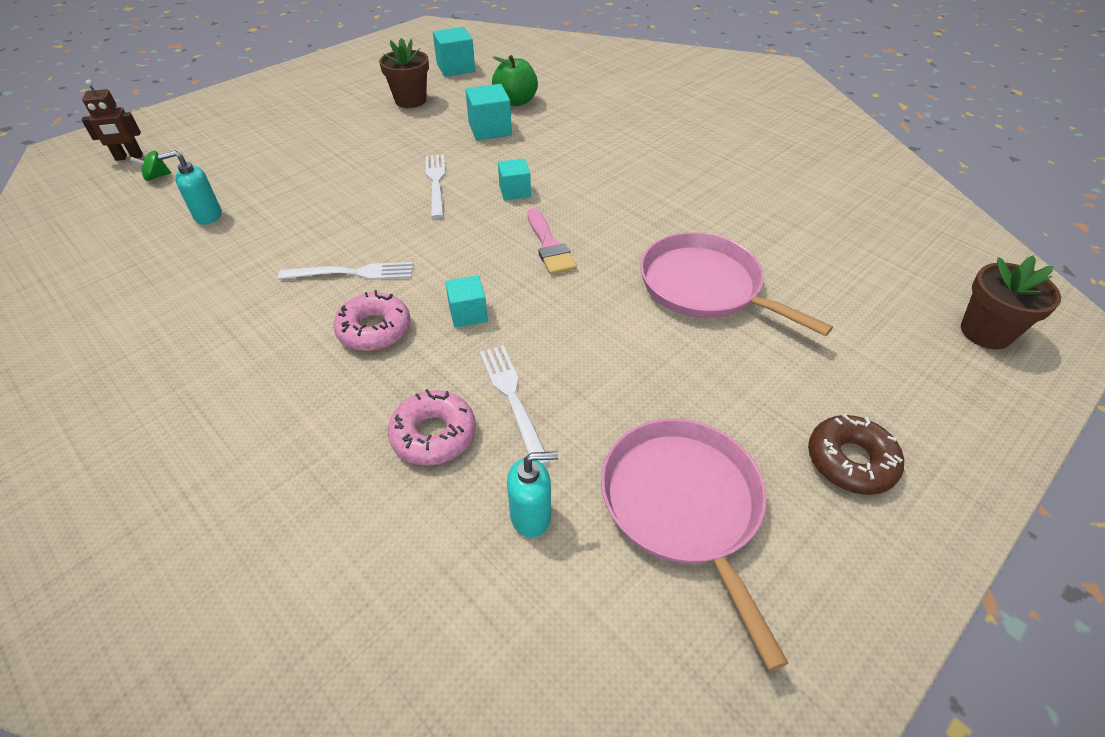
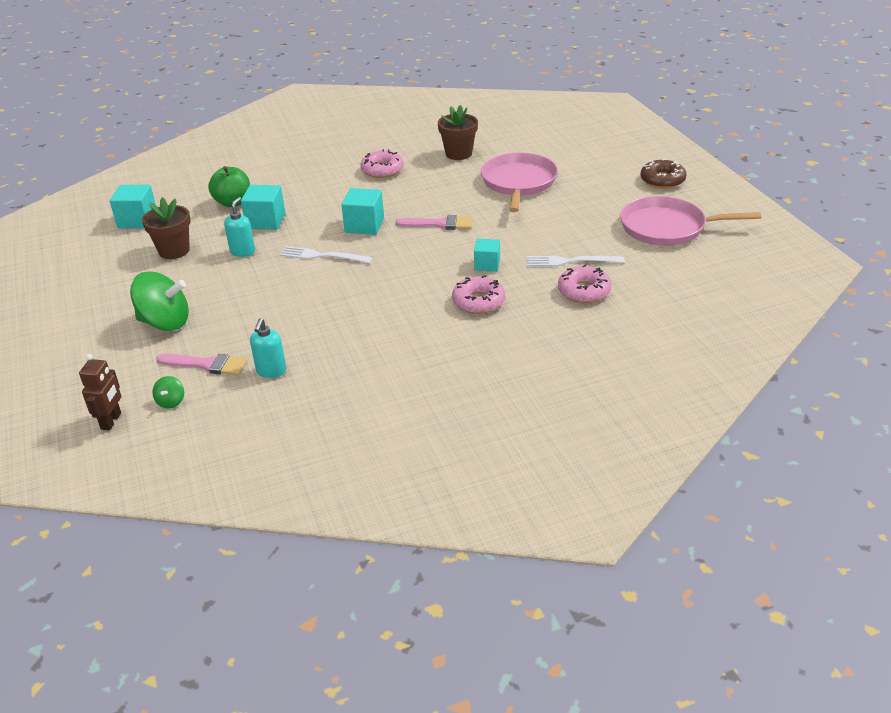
camera: 65 degrees left, 10 degrees down
white fork [278,262,413,280] -> none
turquoise cube [498,159,531,200] -> turquoise cube [341,188,384,235], size x1.50
turquoise soap dispenser [507,451,558,538] -> turquoise soap dispenser moved to [224,197,255,257]
pink pan [640,232,833,336] -> pink pan turned 120 degrees clockwise [481,152,558,212]
brown flower pot [961,256,1061,349] -> brown flower pot moved to [438,105,478,160]
none -> green spinning top [130,271,189,331]
none -> pink brush [156,354,247,375]
none -> pink donut [360,149,404,178]

